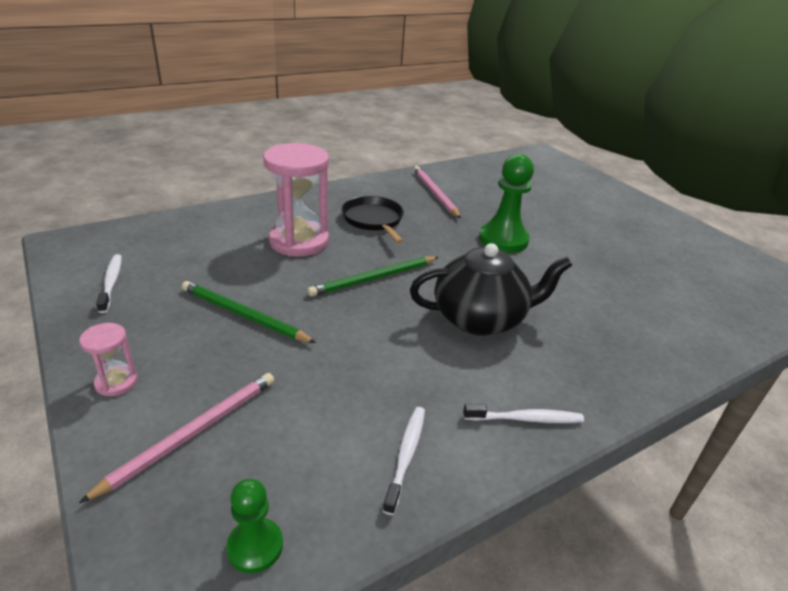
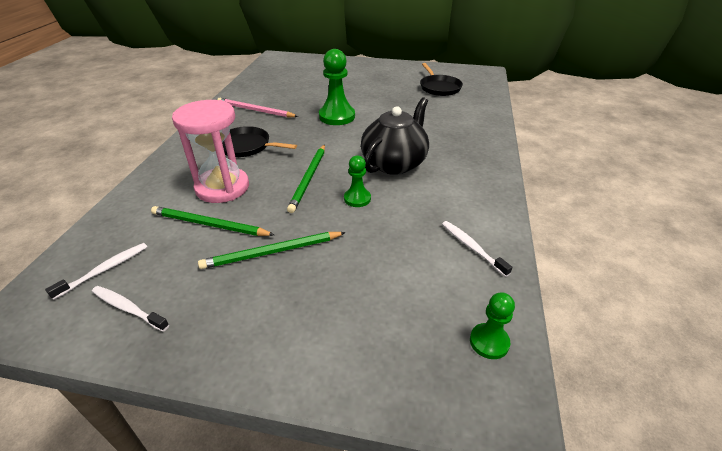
camera: 45 degrees left, 5 degrees up
pink hourglass [79,323,138,396] -> none
pink pencil [79,373,274,503] -> none
white toothbrush [463,404,584,423] -> white toothbrush moved to [45,243,147,300]
none -> green pencil [151,206,274,236]
none -> green pawn [344,155,371,207]
none -> black pan [420,63,463,96]

